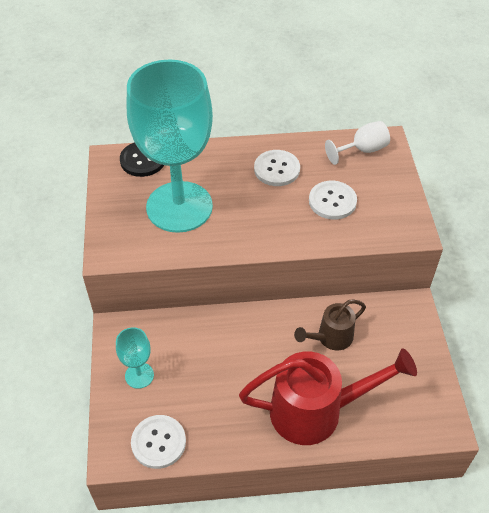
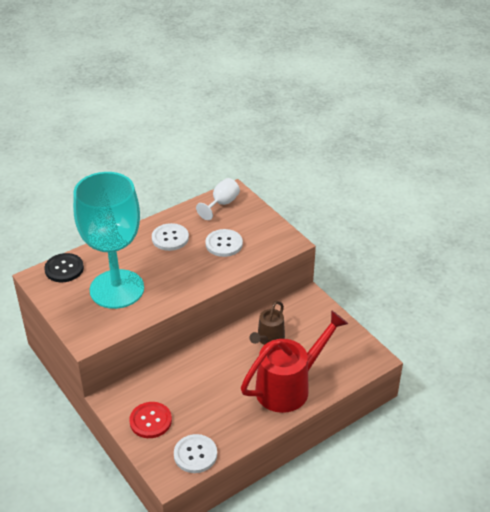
camera: 30 degrees left, 10 degrees down
turquoise goblet [116,327,154,389] -> red button [129,402,172,438]

